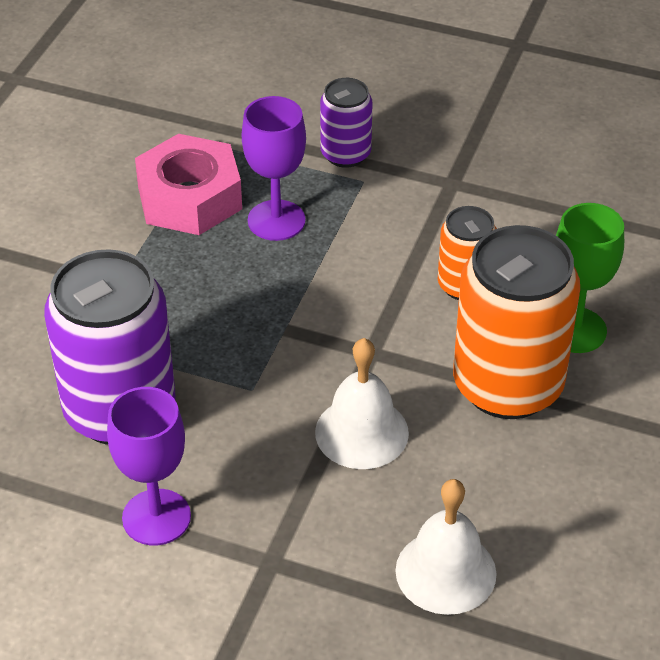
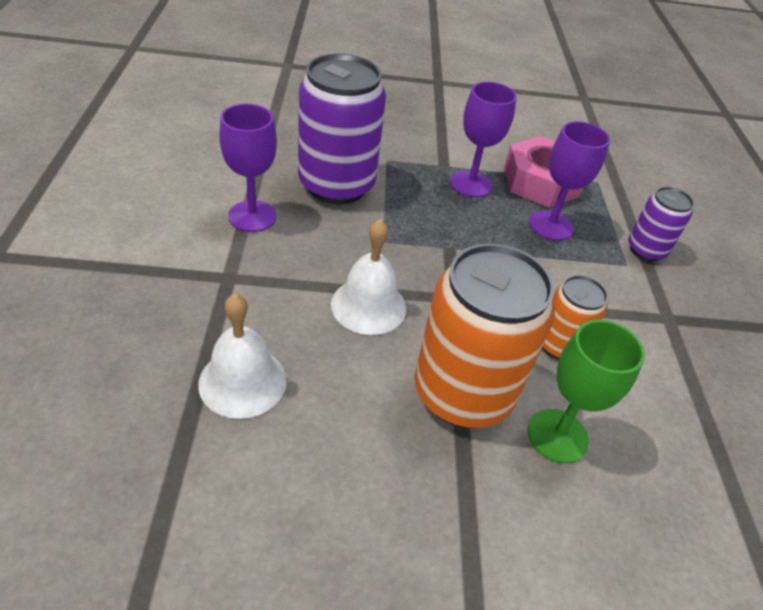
camera: 65 degrees right, 0 degrees up
none -> purple goblet [450,82,517,197]

